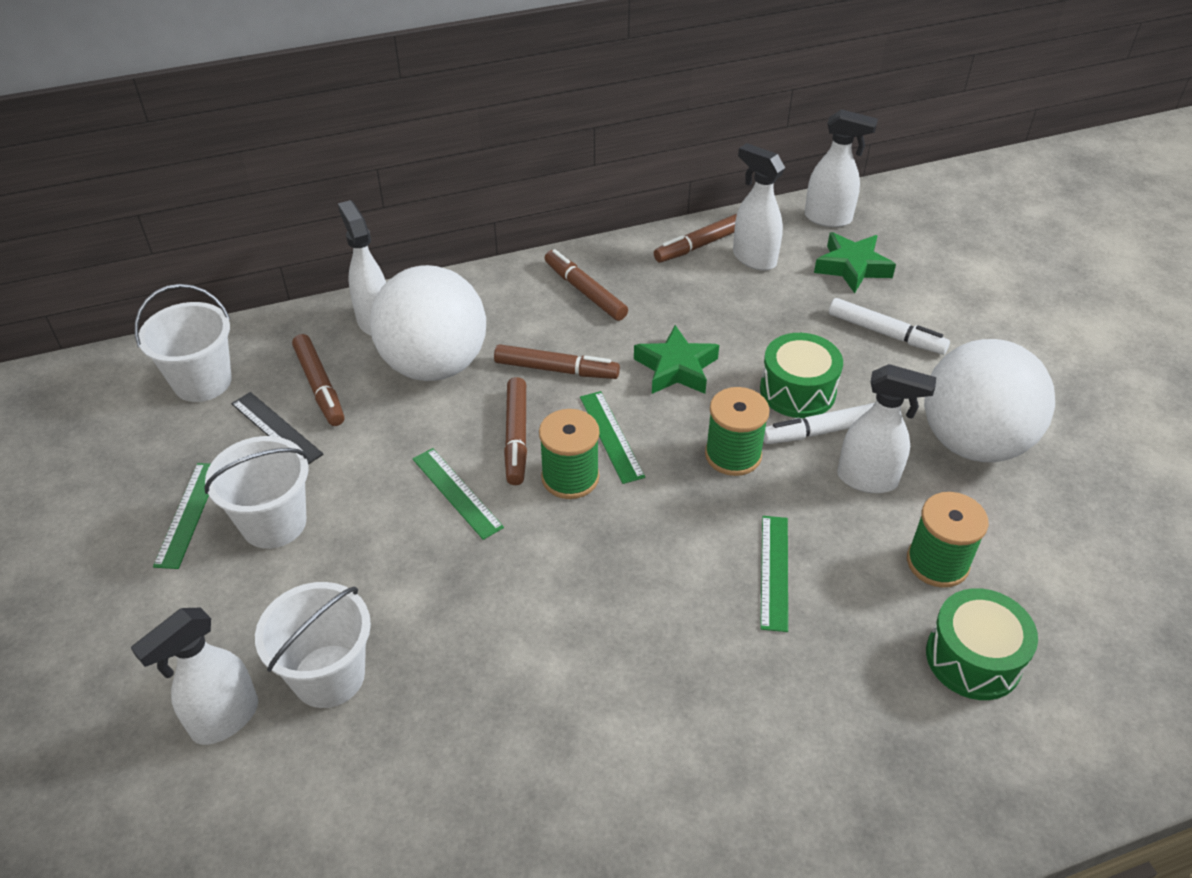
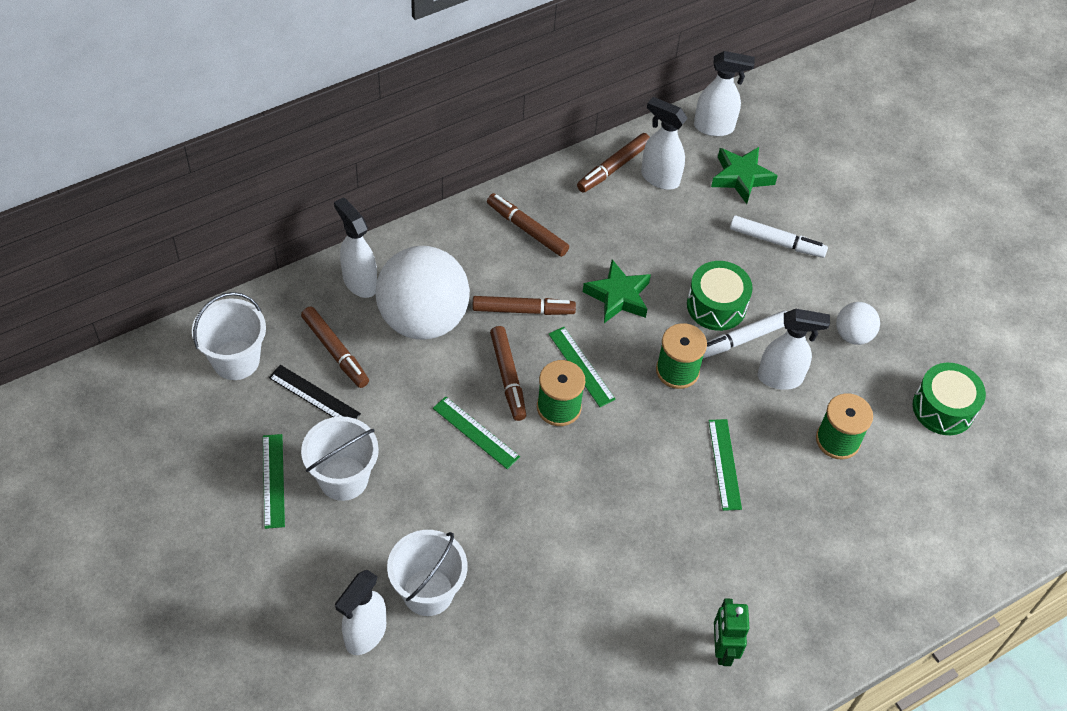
camera: 15 degrees left, 10 degrees up
white ball [924,339,1055,462] -> white ball [836,302,880,345], size x0.47
green drum [926,588,1038,700] -> green drum moved to [913,363,986,435]
none -> green robot [714,598,749,666]

